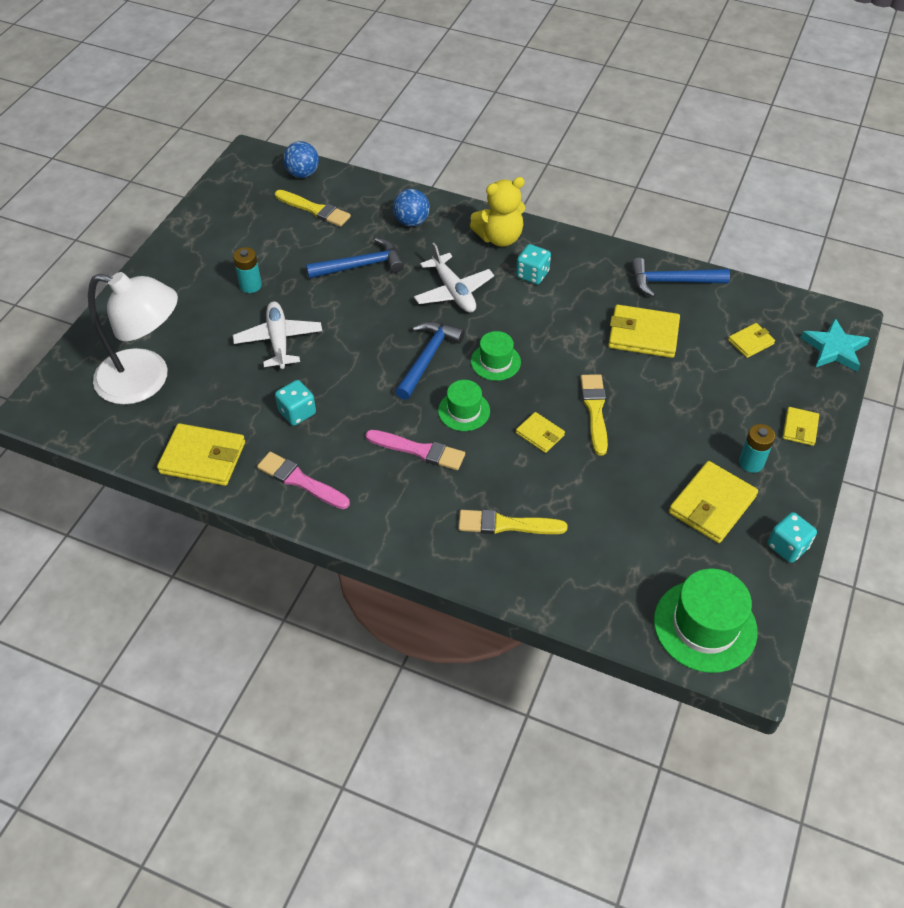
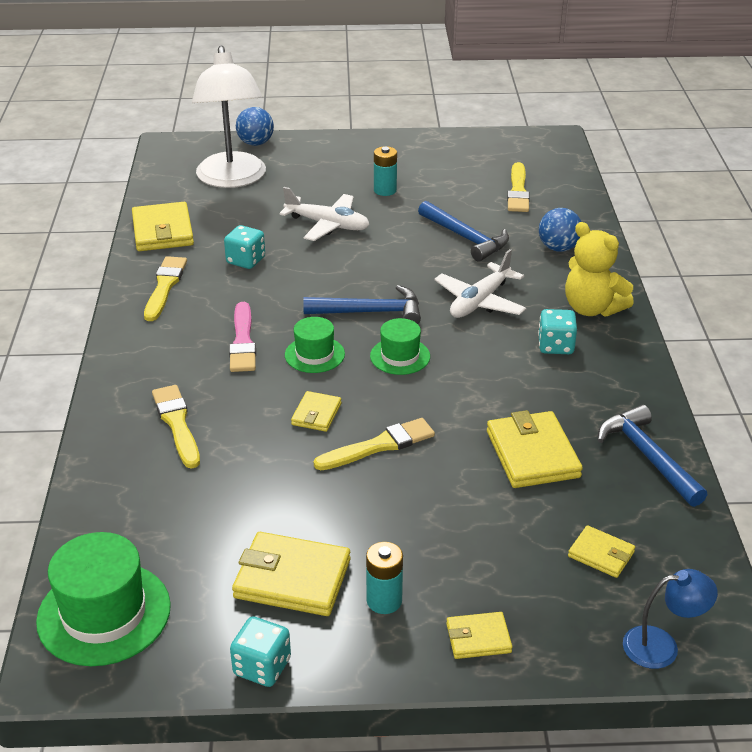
camera: 65 degrees right, 15 degrees down
white plane [233,302,322,369] -> white plane turned 60 degrees clockwise [279,187,370,241]
pink brush [257,452,350,509] -> yellow brush [144,256,187,321]
blue ball [283,141,319,178] -> blue ball moved to [236,107,274,146]
turquoise star [801,318,870,372] -> blue lamp [623,569,718,669]

